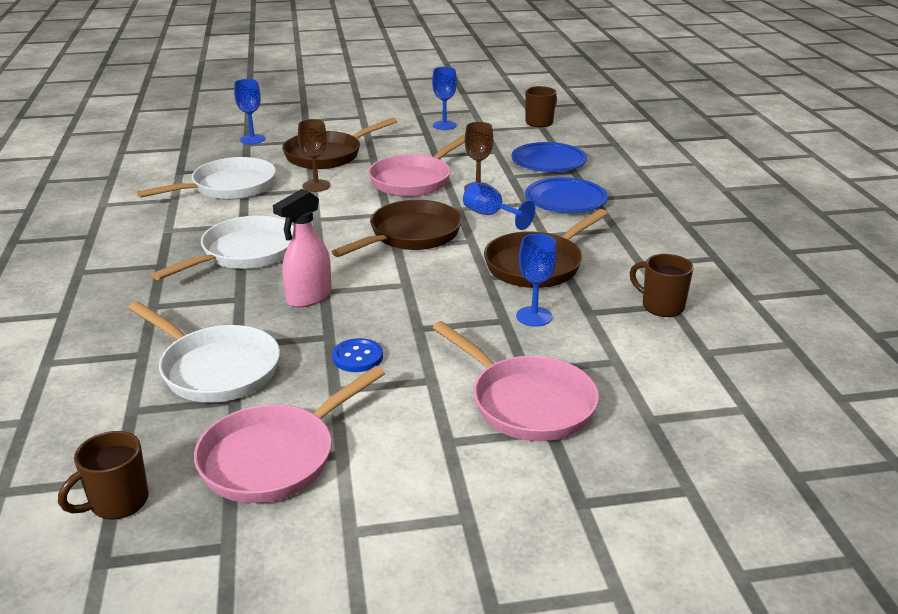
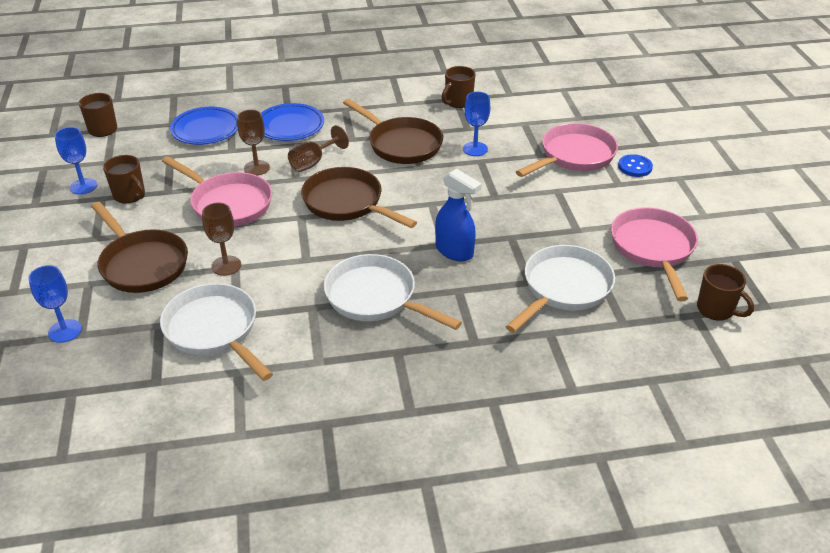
camera: 90 degrees left, 10 degrees up
pink pan [194,366,385,503] -> pink pan turned 135 degrees counterclockwise [611,207,698,301]
pink spray bottle [273,189,331,308] -> blue spray bottle [435,168,482,261]
blue button [332,338,383,372] -> blue button moved to [618,154,653,177]
blue goblet [463,182,535,230] -> brown goblet [288,125,349,172]
none -> brown mug [103,155,145,203]

